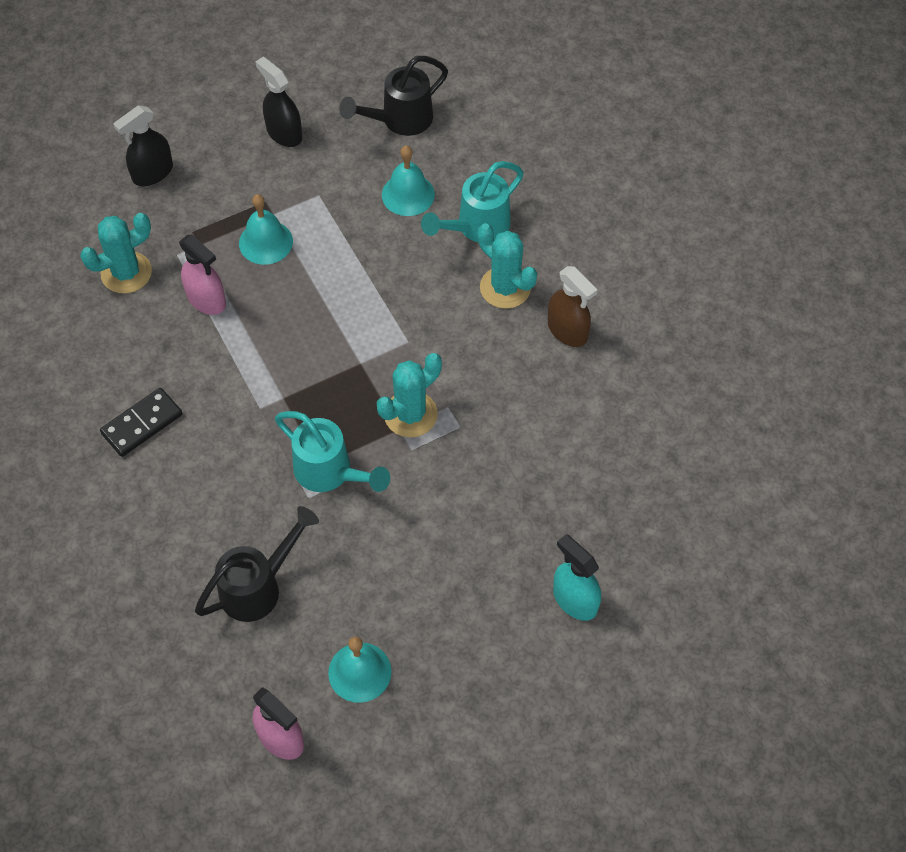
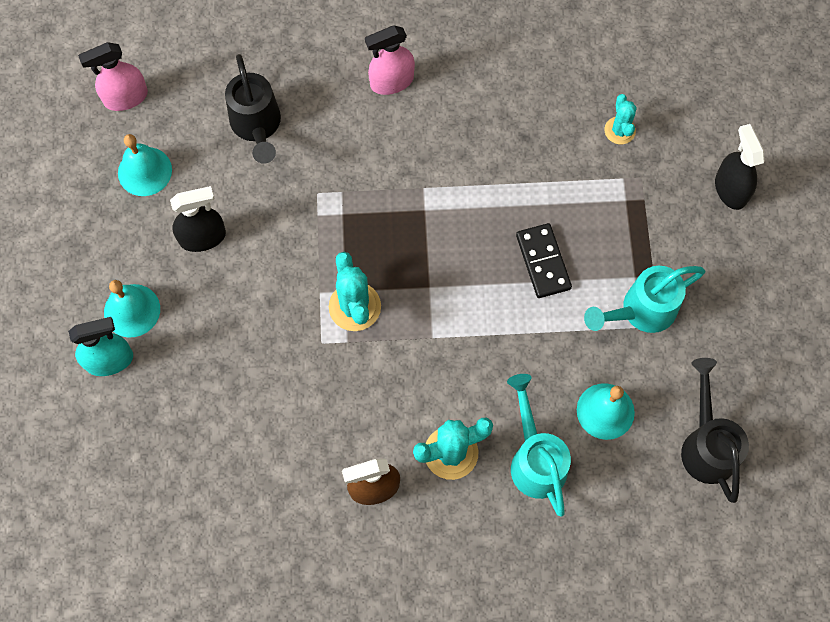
camera: 115 degrees right, 10 degrees up
turquoise cactus [80,213,152,294] -> turquoise cactus [604,94,637,144], size x0.63
black domino [100,388,182,457] -> black domino moved to [516,223,572,298]
pink spray bottle [179,235,226,315] -> pink spray bottle moved to [365,25,415,95]
turquoise bell [239,194,293,265] -> turquoise bell moved to [104,280,160,338]
black spray bottle [255,57,302,147] -> black spray bottle moved to [170,186,226,252]
turquoise watering can [275,411,390,492] -> turquoise watering can moved to [584,266,705,333]

